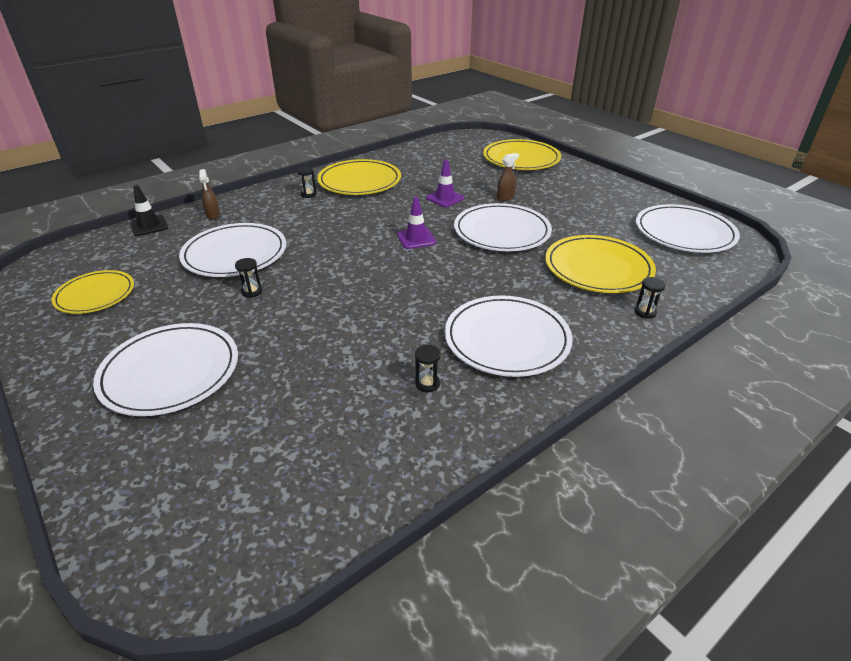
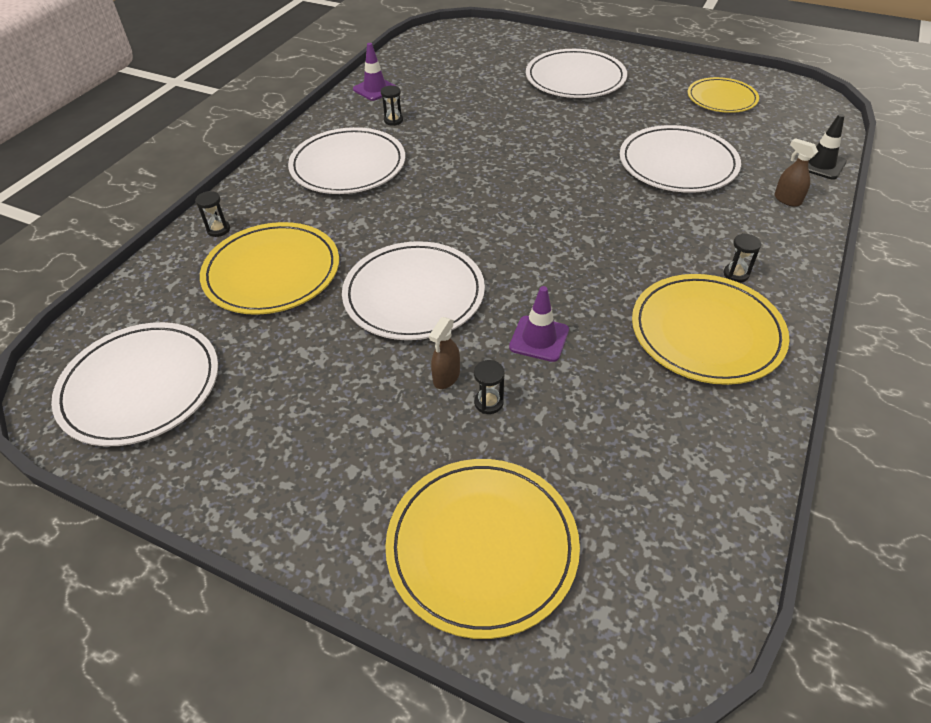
camera: 155 degrees right, 10 degrees up
black hourglass [235,258,262,298] -> black hourglass moved to [474,360,505,414]
purple traffic cone [397,197,436,249] -> purple traffic cone moved to [353,43,396,101]

